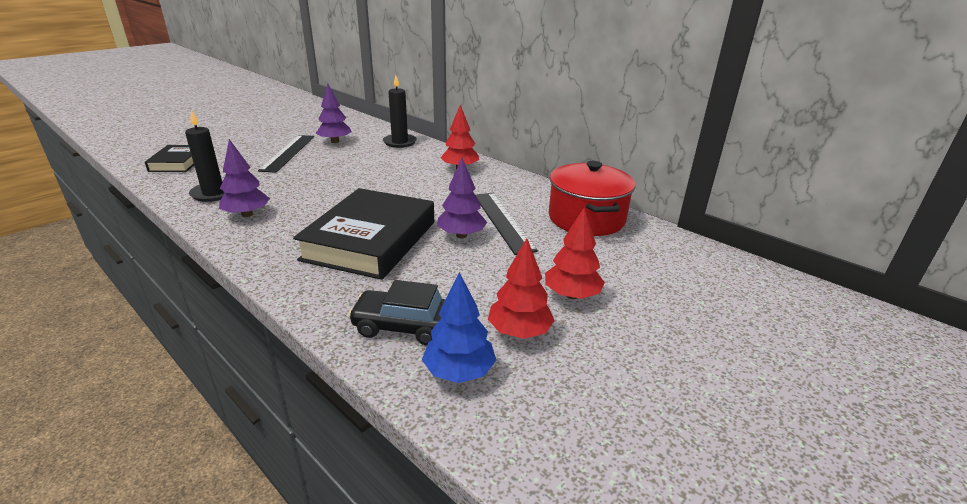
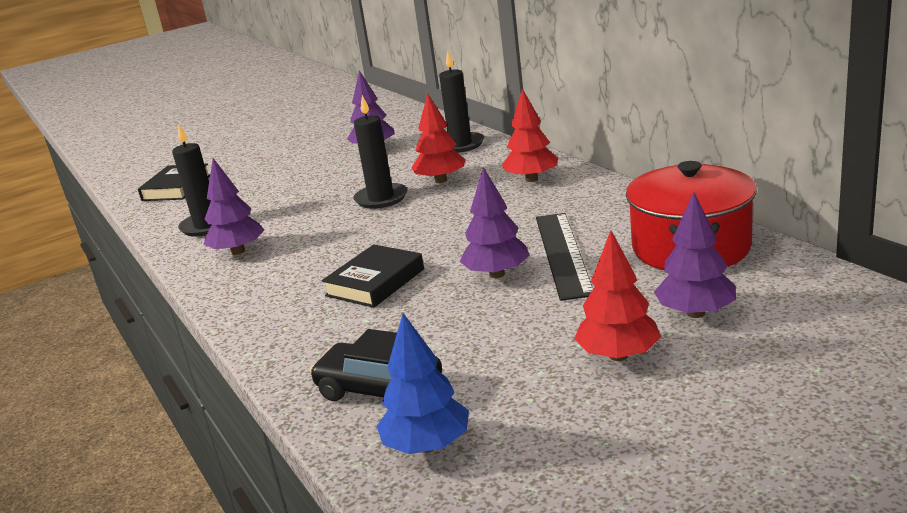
camera: 20 degrees right, 5 degrees down
black ruler [258,135,314,173] -> none
black book [293,188,434,280] -> black book [322,244,424,308], size x0.53
red tree [488,238,555,339] -> red tree moved to [412,94,465,183]
none -> black candle [353,95,408,209]
none -> purple tree [654,192,736,318]

